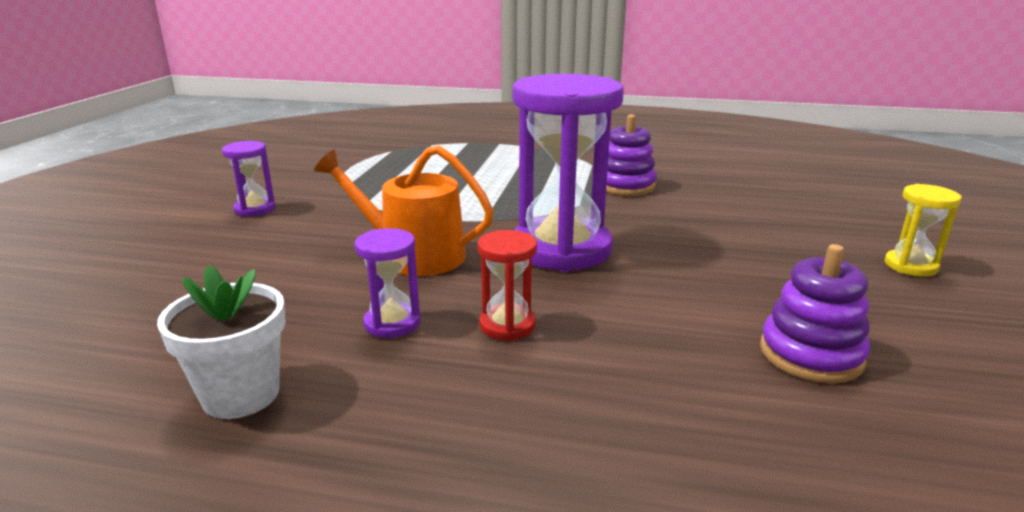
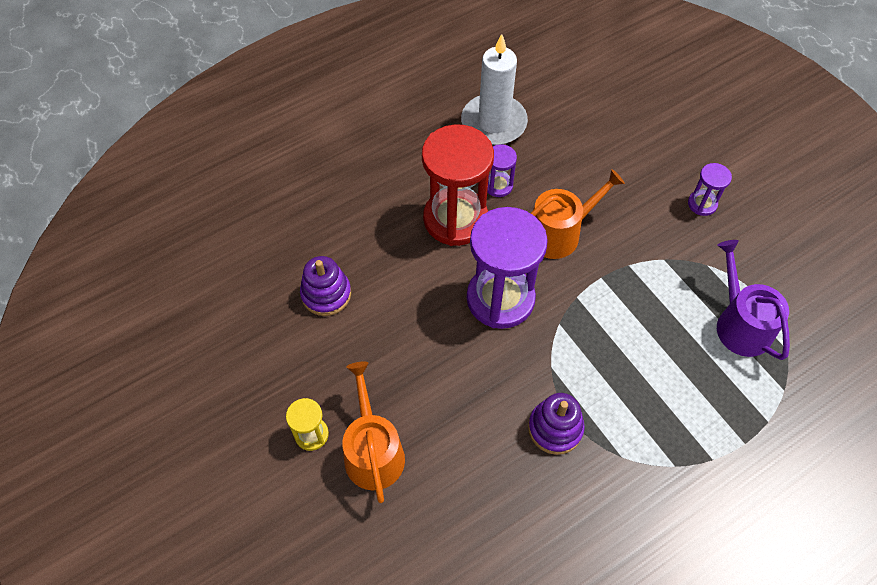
camera: 135 degrees right, 35 degrees up
white flower pot [157,265,286,419] -> white candle [461,34,528,145]
red hourglass [477,230,537,341] -> red hourglass [422,124,494,246], size x2.19
none -> orange watering can [342,361,405,503]
none -> purple watering can [717,240,790,360]

